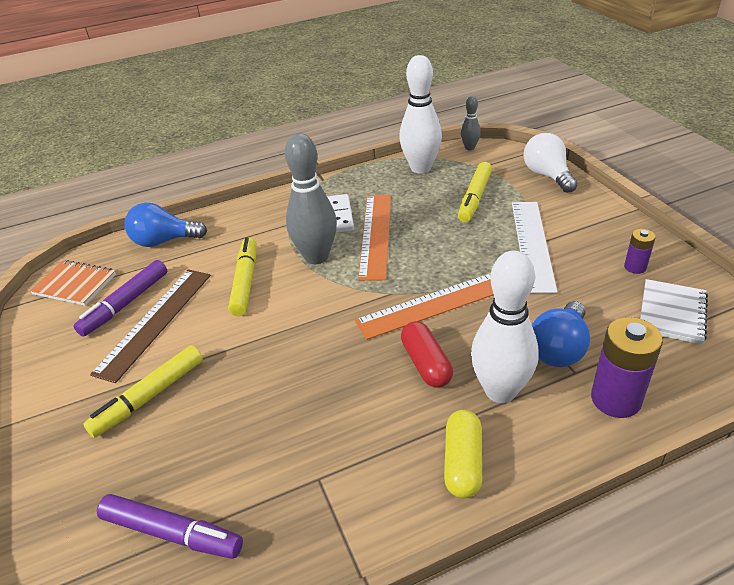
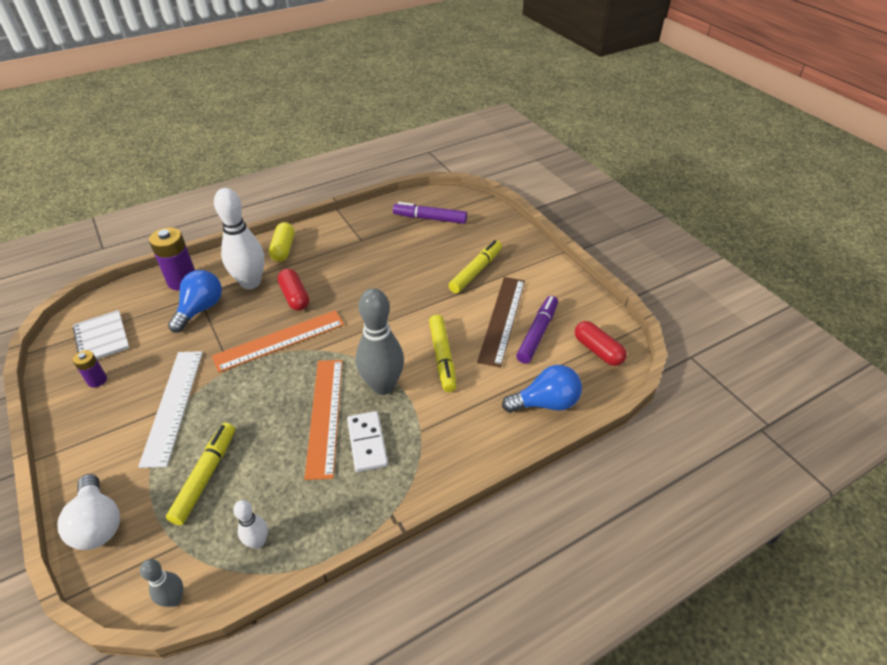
camera: 170 degrees right, 5 degrees up
orange notebook [30,260,116,306] -> red capsule [575,321,627,366]
white bowling pin [399,55,442,174] -> white bowling pin [233,500,268,549], size x0.49
white notebook [640,279,708,345] -> white notebook turned 45 degrees counterclockwise [73,310,129,359]

